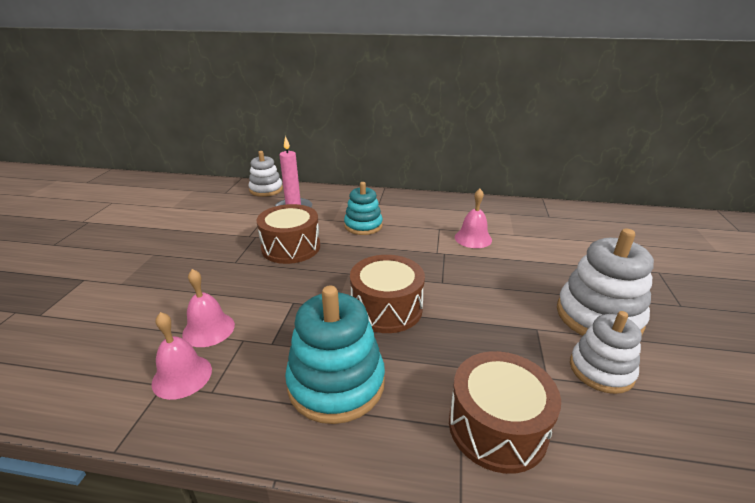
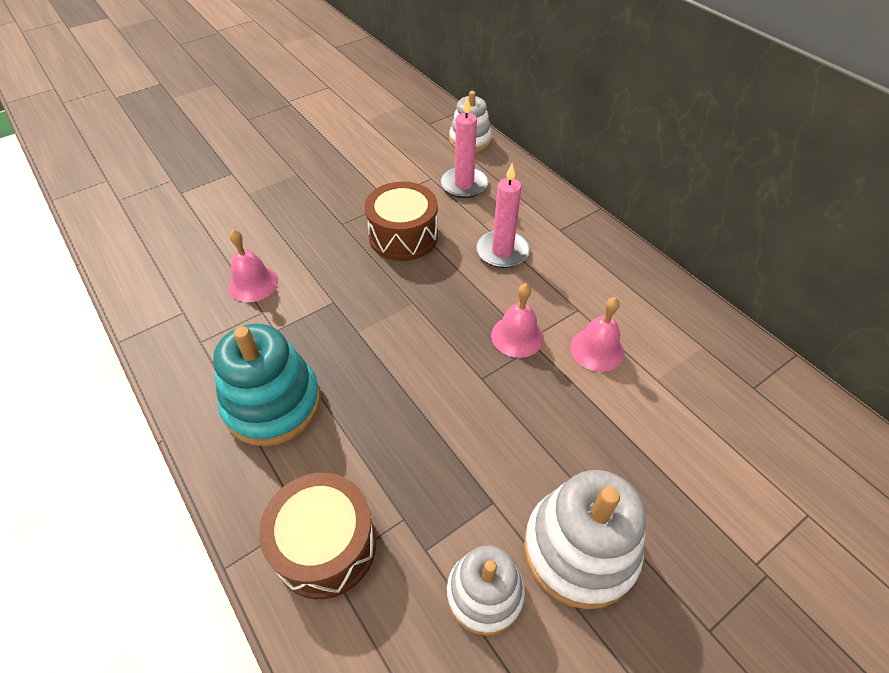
camera: 45 degrees right, 20 degrees up
pink bell [152,312,212,400] -> pink bell moved to [491,283,544,358]
turquoise stacking toy [344,182,383,235] -> pink candle [476,163,530,268]
brown drum [350,255,425,333] -> none

